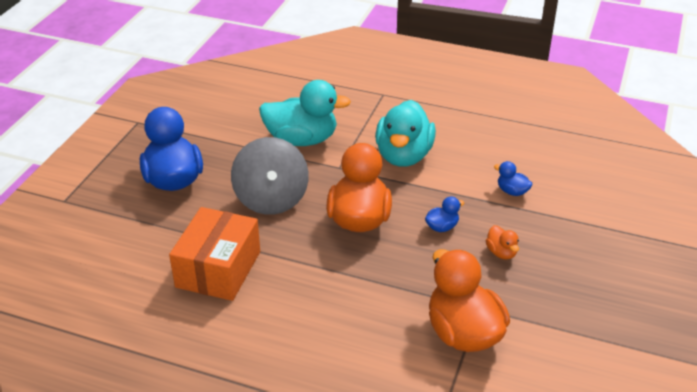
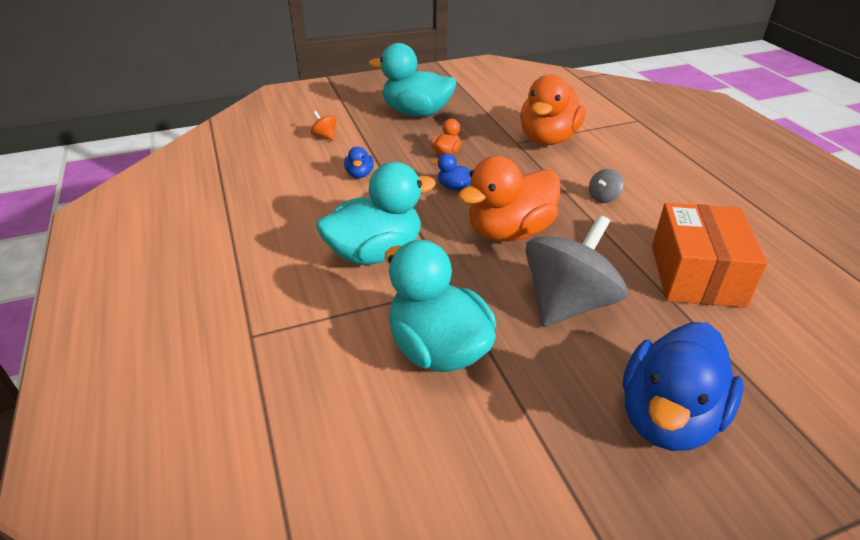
camera: 130 degrees left, 0 degrees up
orange box [169,207,260,301] -> orange box turned 60 degrees counterclockwise [652,203,768,308]
none -> orange spinning top [311,111,337,140]
none -> turquoise duck [369,43,456,117]
none -> grey spinning top [589,169,624,203]

